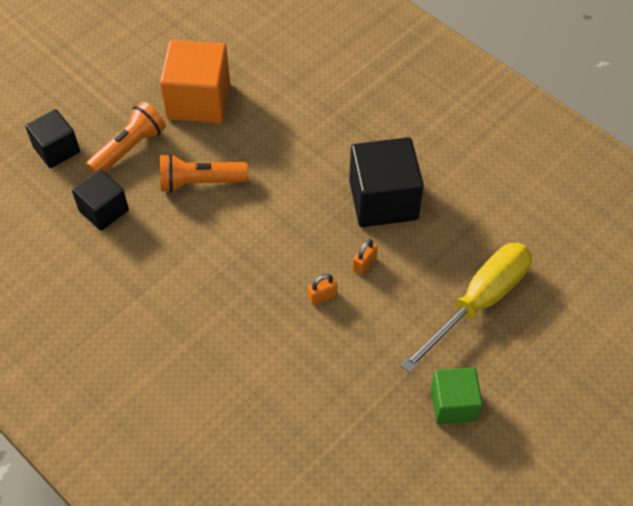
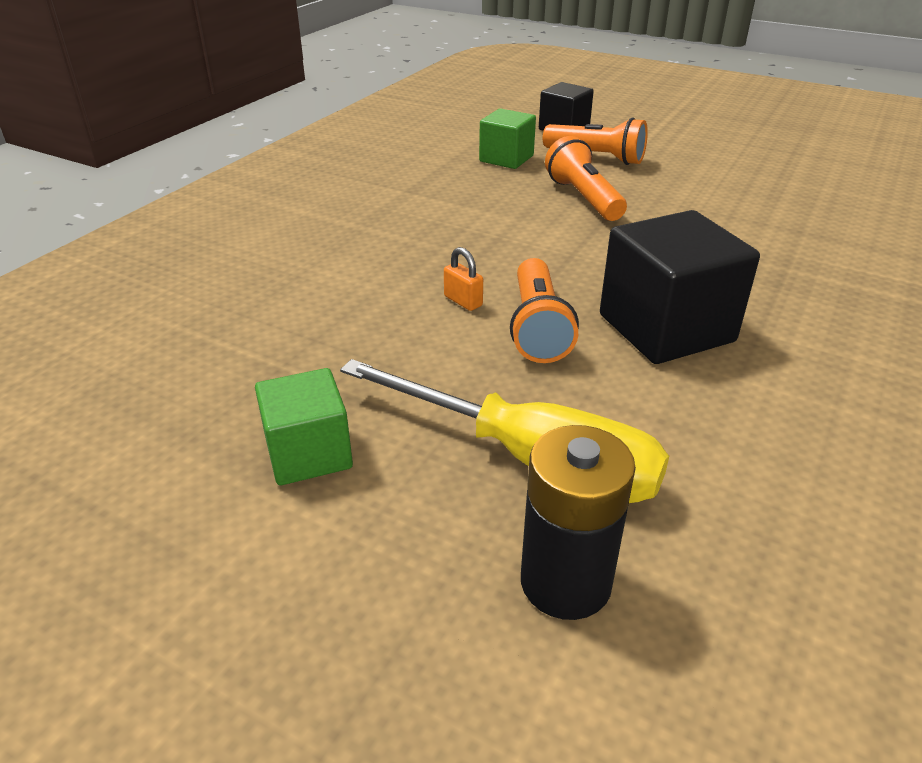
camera: 75 degrees right, 20 degrees down
black cube [72,169,129,231] -> green cube [479,108,536,169]
orange cube [160,40,230,123] -> none
orange padlock [353,239,378,275] -> orange flashlight [510,258,579,363]
none -> black battery [521,425,636,620]

